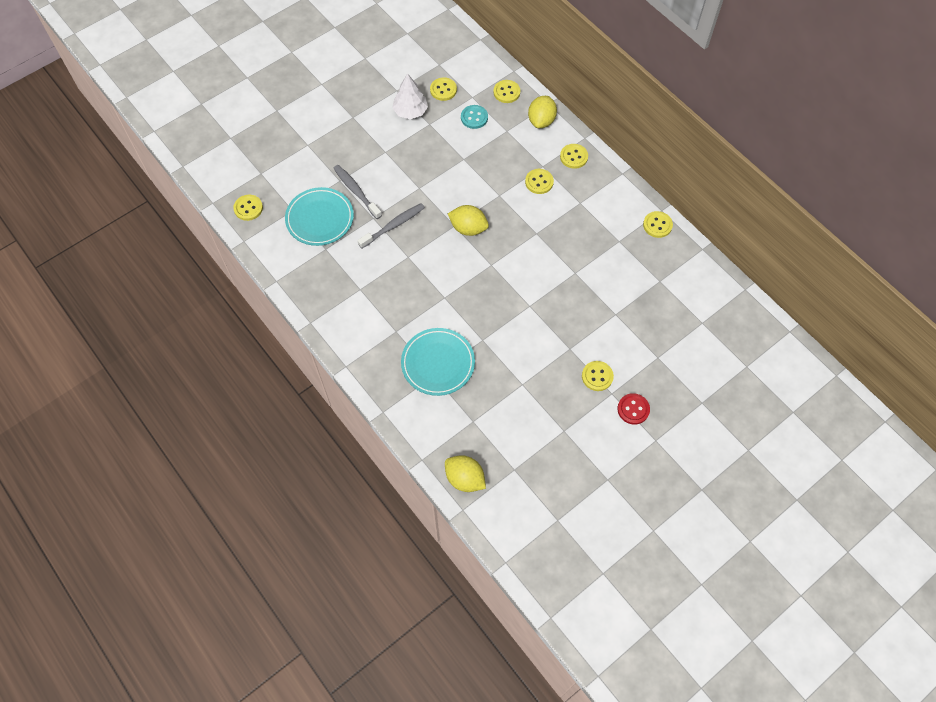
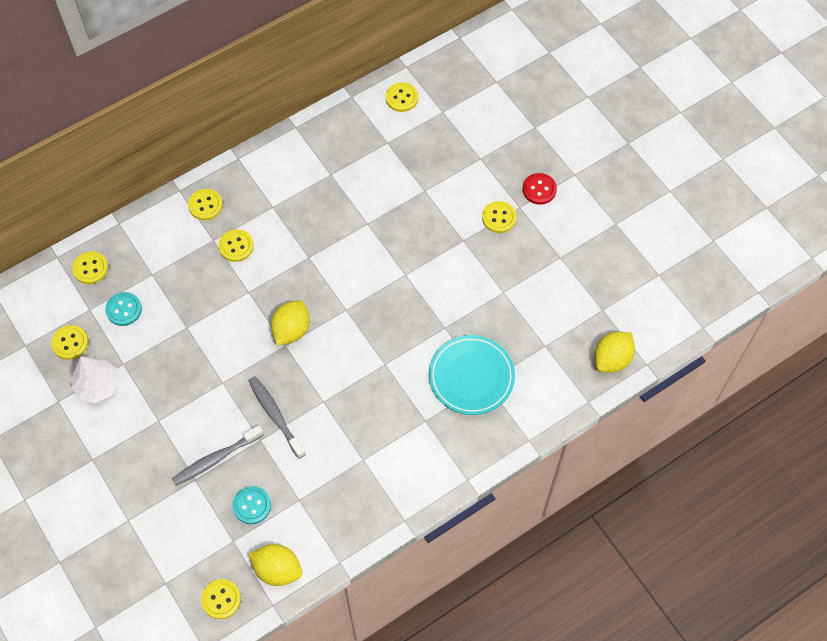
camera: 85 degrees left, 0 degrees up
turquoise plate [285,187,354,246] -> turquoise button [233,486,271,524]
yellow lemon [528,96,557,128] -> yellow lemon moved to [248,544,302,586]
yellow button [643,211,673,238] -> yellow button moved to [386,82,418,112]

